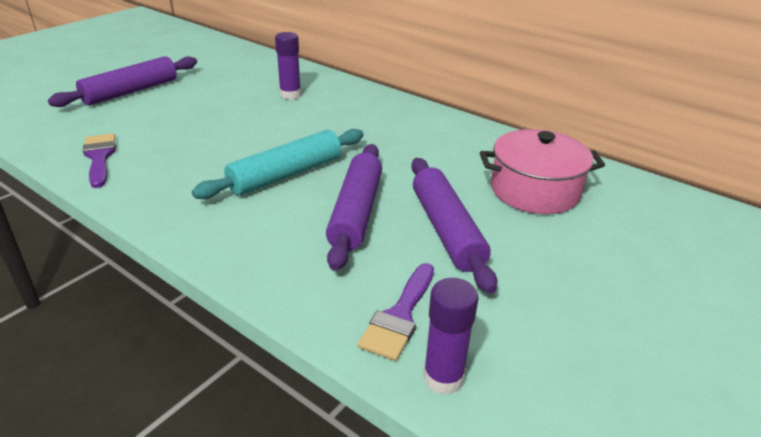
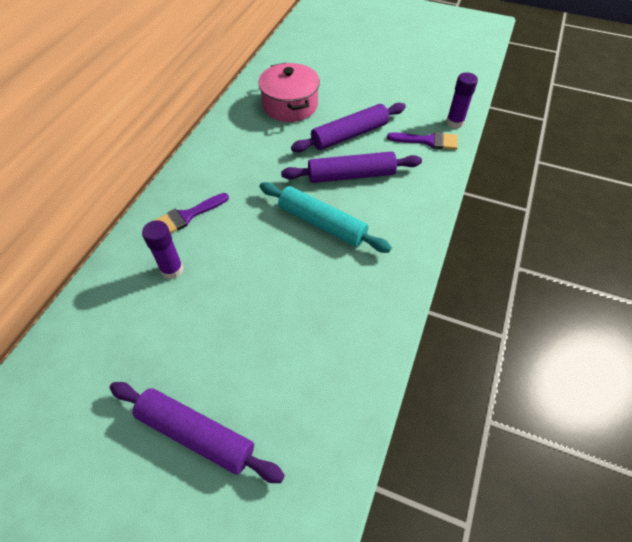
camera: 105 degrees left, 20 degrees up
purple brush [83,133,116,188] -> purple brush moved to [153,193,229,233]

